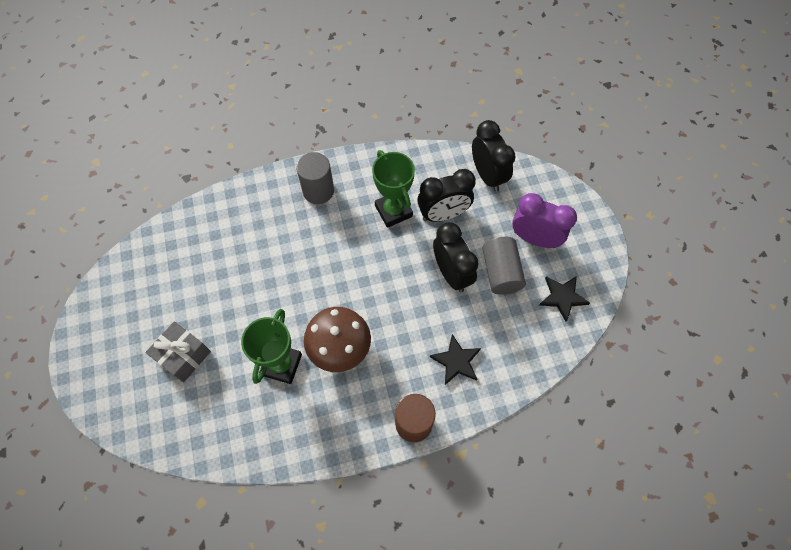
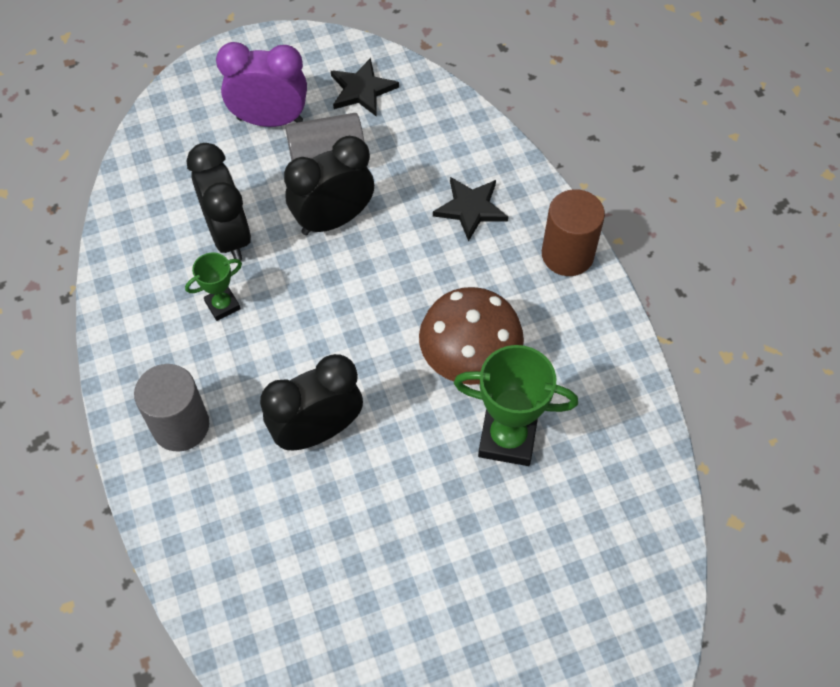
camera: 95 degrees left, 5 degrees down
grey gift [145,321,211,382] -> none
green trophy [372,150,415,228] -> green trophy [185,253,242,321], size x0.55
black clock [472,120,515,192] -> black clock moved to [260,354,363,450]
purple clock [512,193,577,248] -> purple clock turned 75 degrees clockwise [216,42,307,127]

